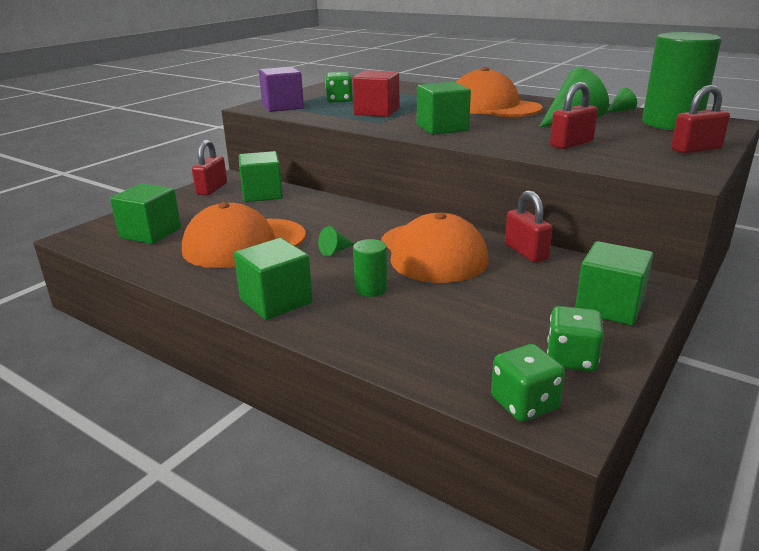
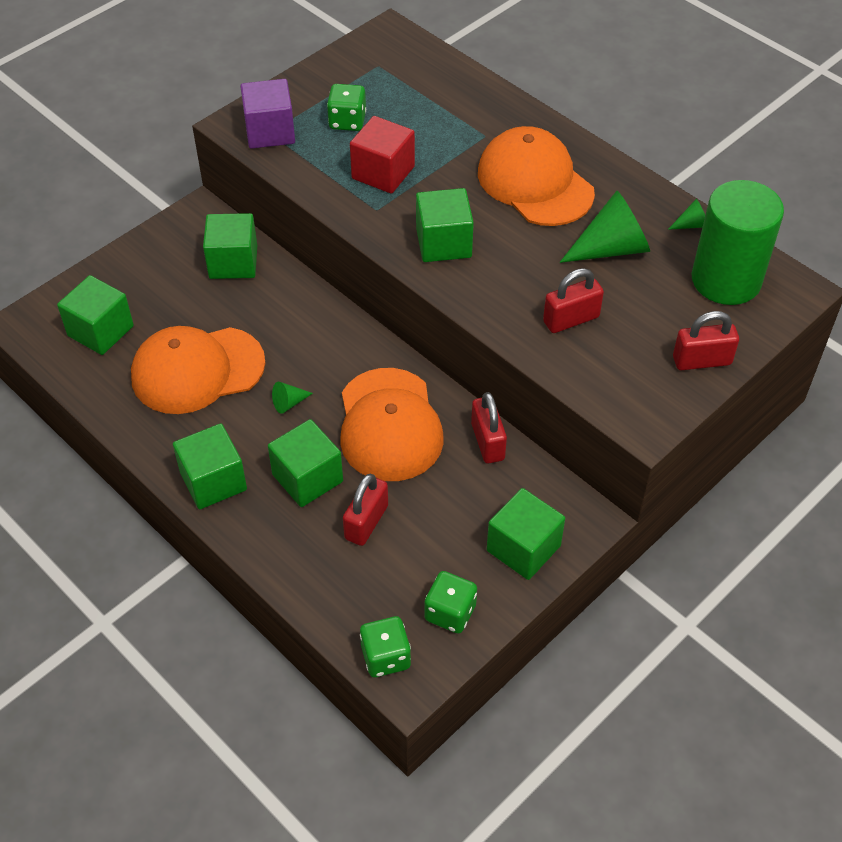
camera: 10 degrees right, 25 degrees up
red padlock [192,140,227,196] -> red padlock moved to [343,474,388,546]
green cylinder [353,239,387,297] -> green cube [268,419,343,507]

